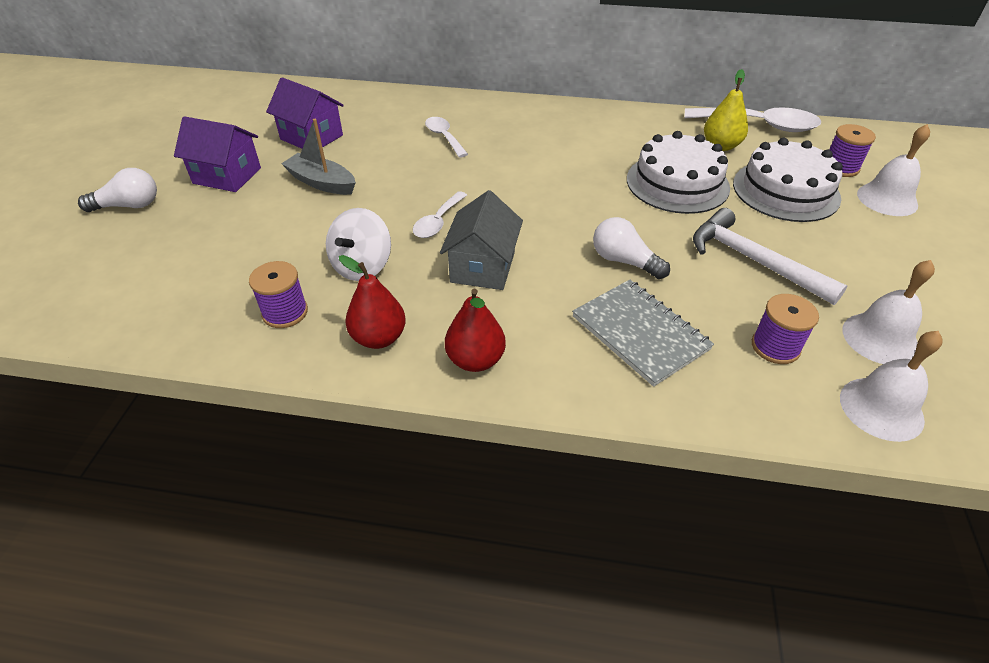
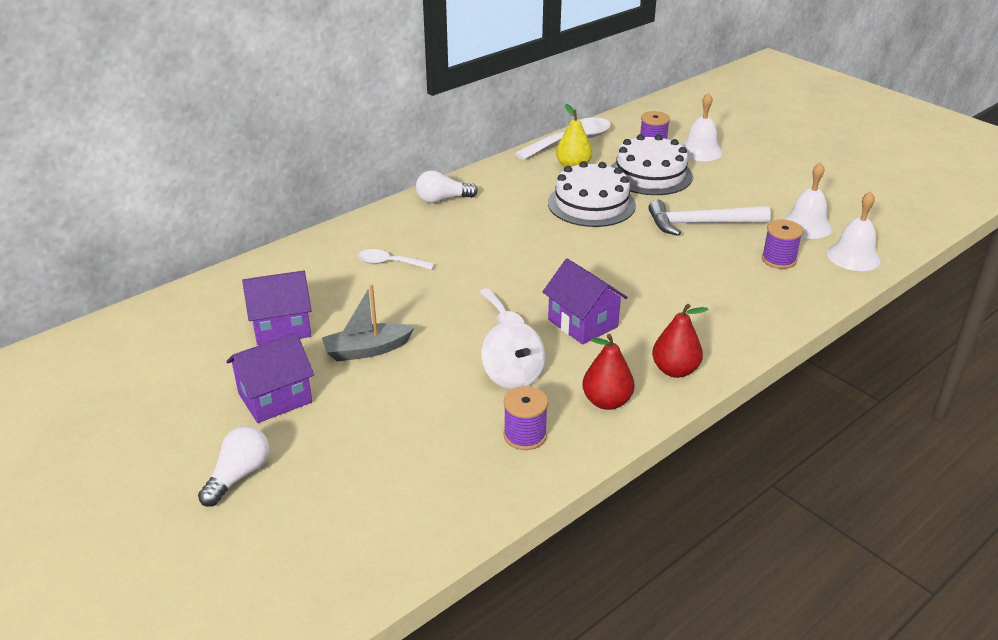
camera: 50 degrees left, 10 degrees down
grey house [440,190,523,290] -> purple house [542,259,628,345]
grey notebook [572,280,714,387] -> none
white light bulb [593,217,670,279] -> white light bulb moved to [416,170,478,203]

